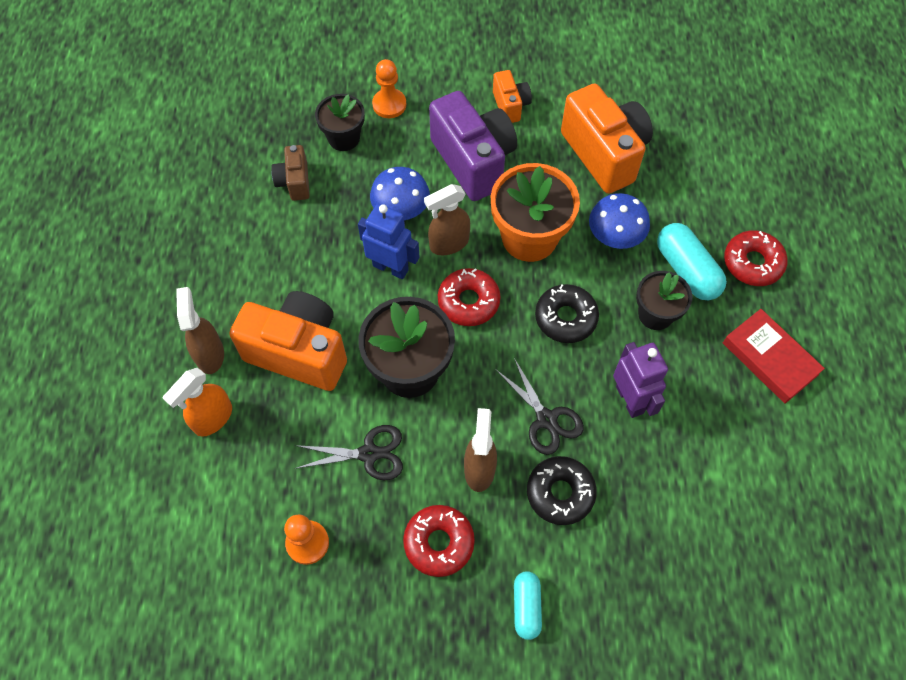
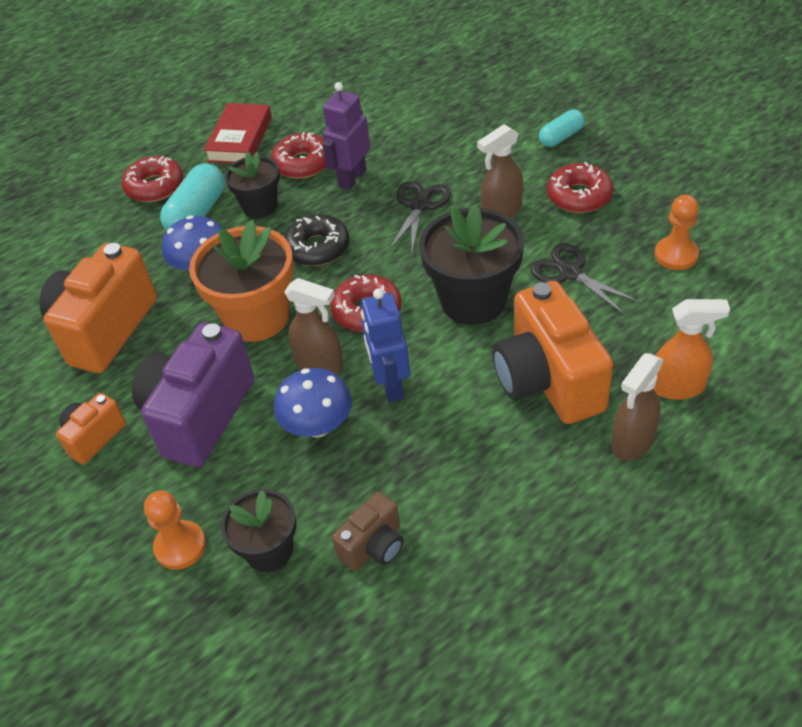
camera: 125 degrees left, 15 degrees down
black donut [527,456,597,525] -> none
none -> red donut [271,132,326,179]

